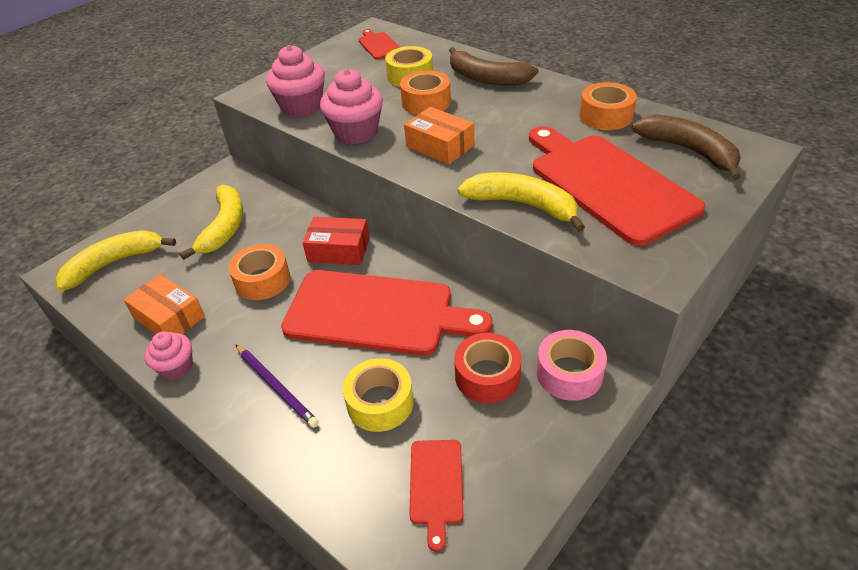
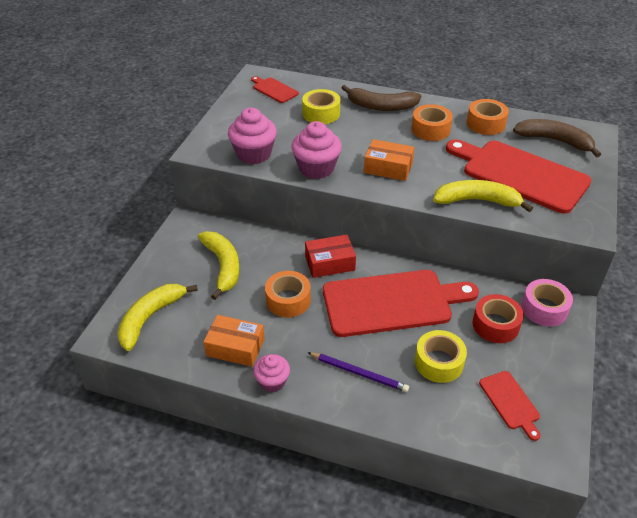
camera: 25 degrees left, 0 degrees up
orange tape [400,70,451,115] -> orange tape moved to [411,104,453,141]

